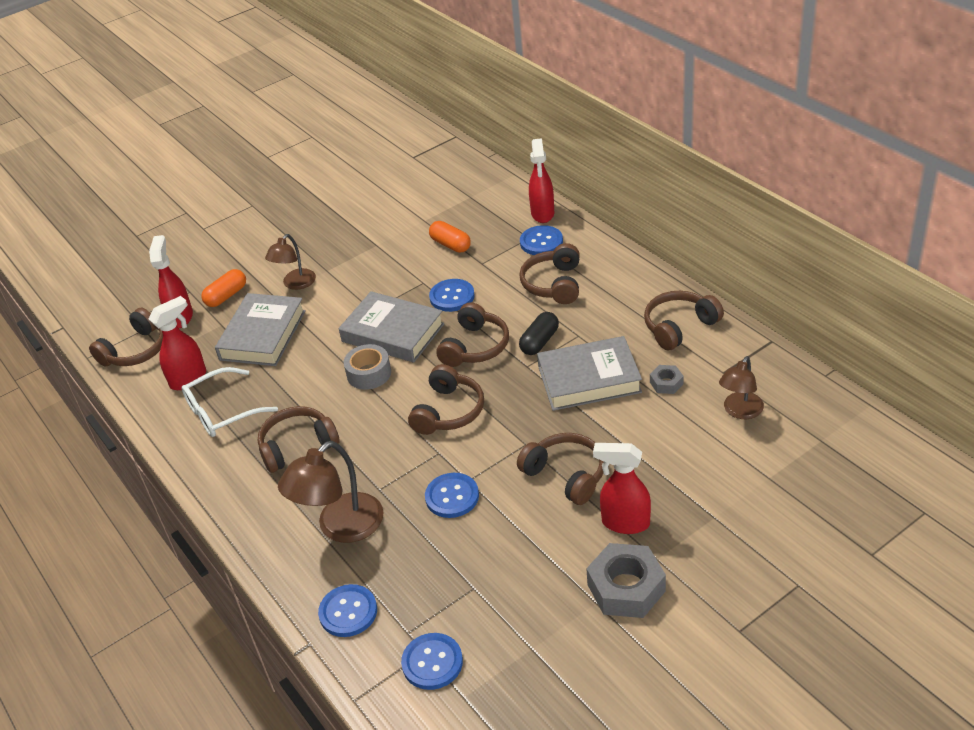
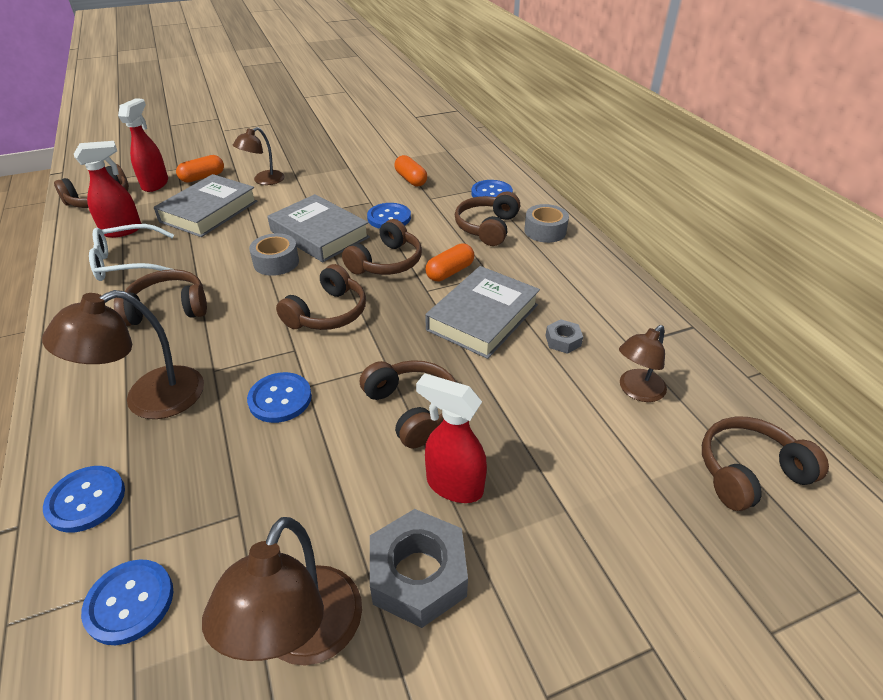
camera: 10 degrees right, 0 degrees up
black capsule [519,312,559,355] -> orange capsule [425,243,474,281]
red spray bottle [529,138,554,223] -> none
grey book [537,336,642,411] -> grey book turned 60 degrees counterclockwise [425,266,540,359]
brown headphones [644,291,724,351] -> brown headphones moved to [702,417,829,511]
none -> brown lamp [202,517,362,666]
none -> grey tape [524,204,569,243]

